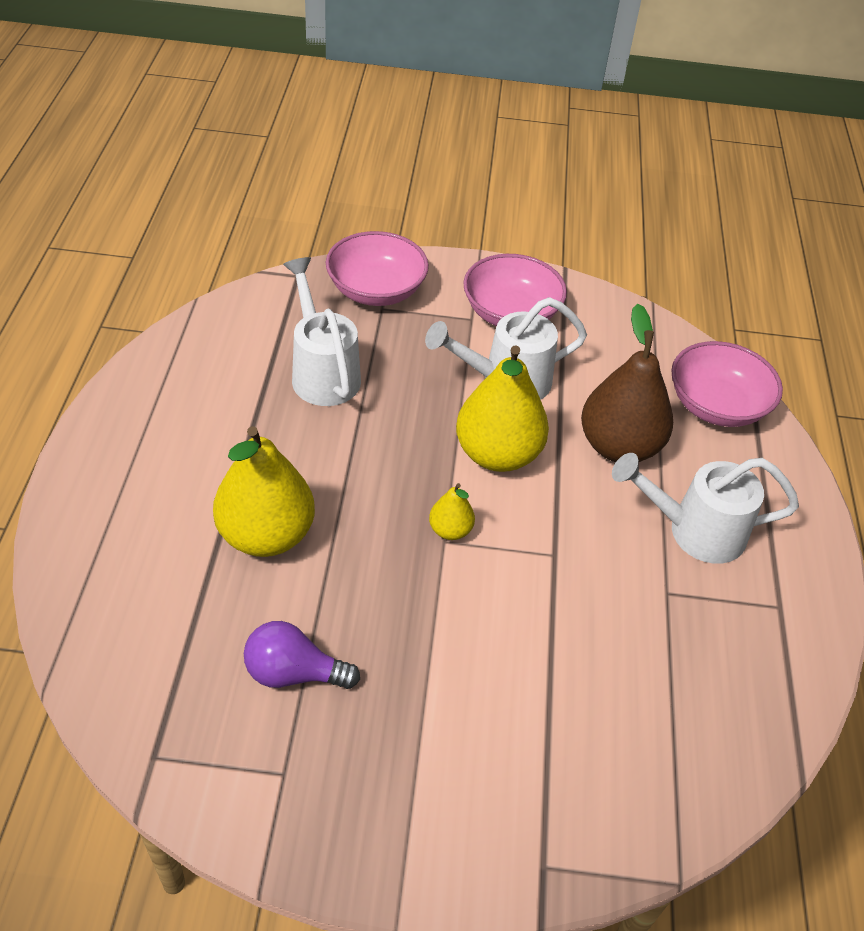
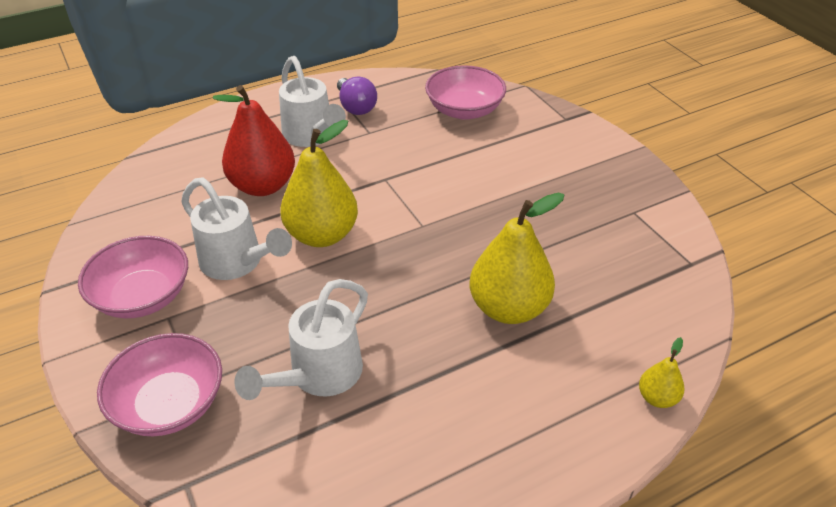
camera: 120 degrees left, 5 degrees down
purple light bulb [244,621,360,689] -> purple light bulb moved to [337,77,377,115]
yellow pear [429,483,475,540] -> yellow pear moved to [639,337,685,408]
brown pear [581,304,673,462] -> red pear [213,85,295,196]
pink bowl [671,341,783,427] -> pink bowl moved to [425,65,506,120]

